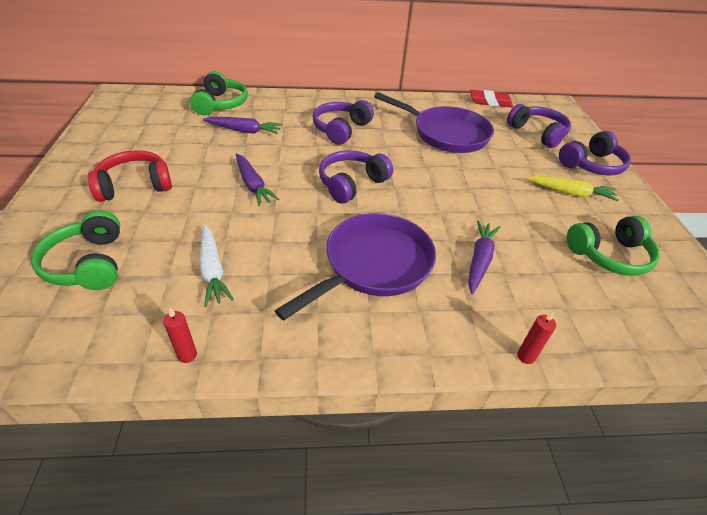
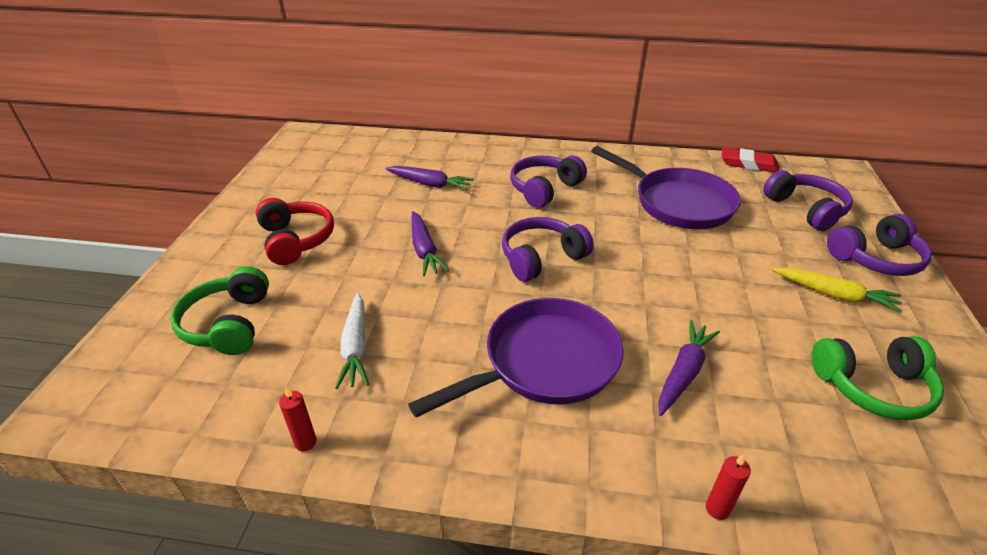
camera: 15 degrees right, 5 degrees down
red headphones [88,150,172,202] -> red headphones turned 75 degrees clockwise [256,198,334,265]
green headphones [190,71,248,115] -> none

